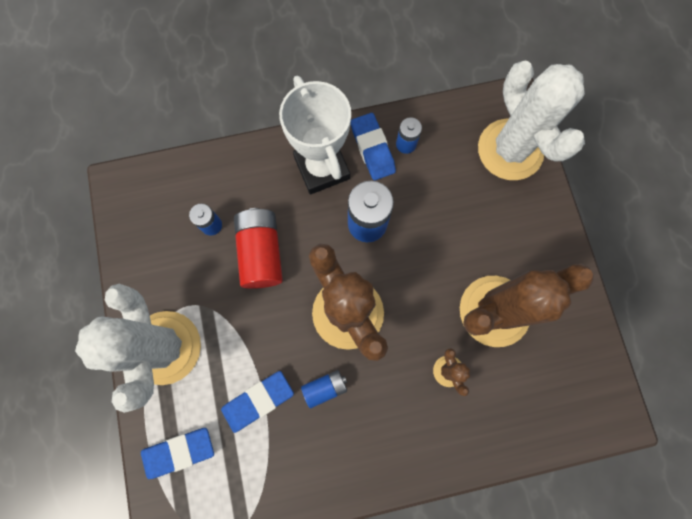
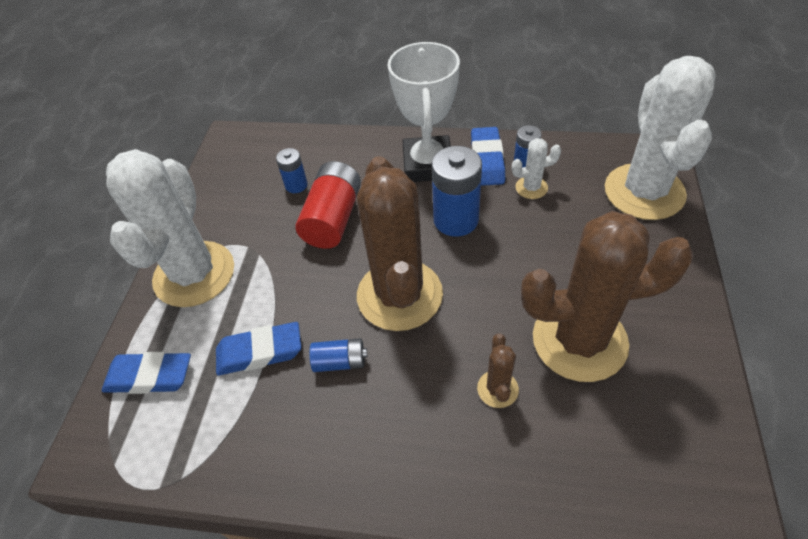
camera: 25 degrees right, 25 degrees down
none -> white cactus [512,138,561,199]

